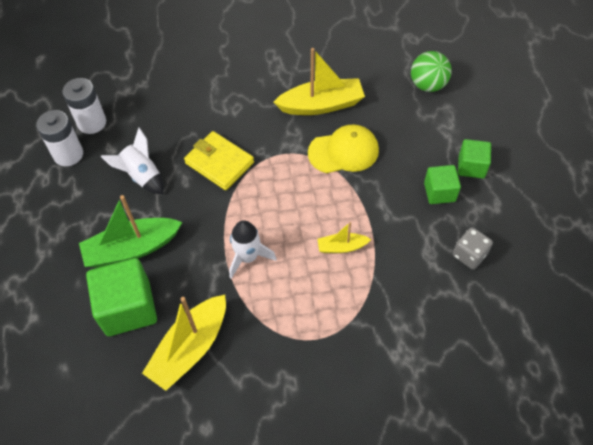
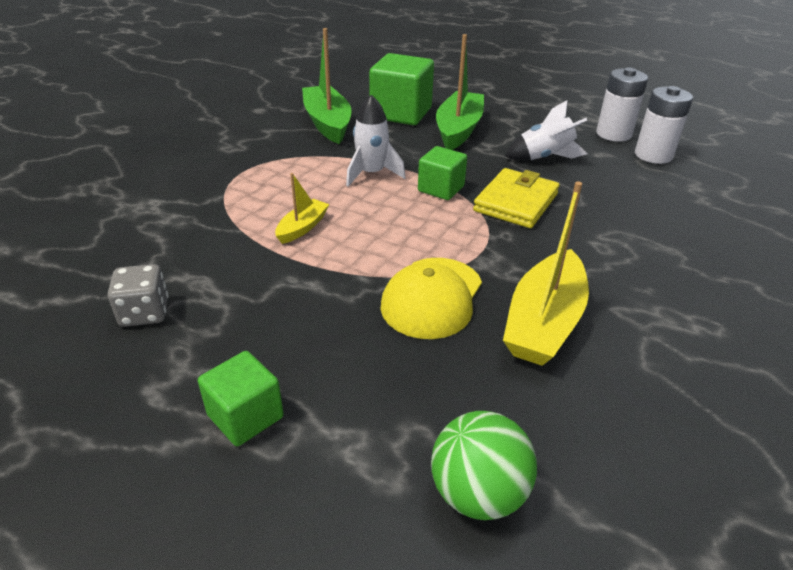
camera: 125 degrees right, 20 degrees down
yellow boat [142,295,226,391] -> green boat [302,28,351,144]
yellow wallet [184,131,254,190] -> yellow wallet turned 45 degrees counterclockwise [473,168,560,228]
green cube [424,165,461,204] -> green cube moved to [418,146,467,200]

